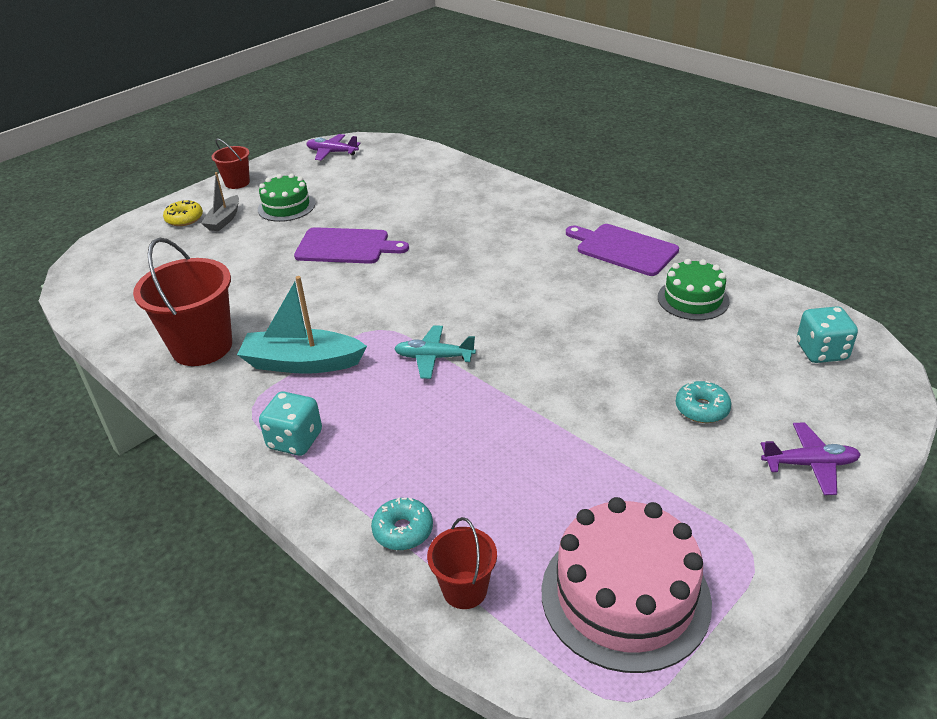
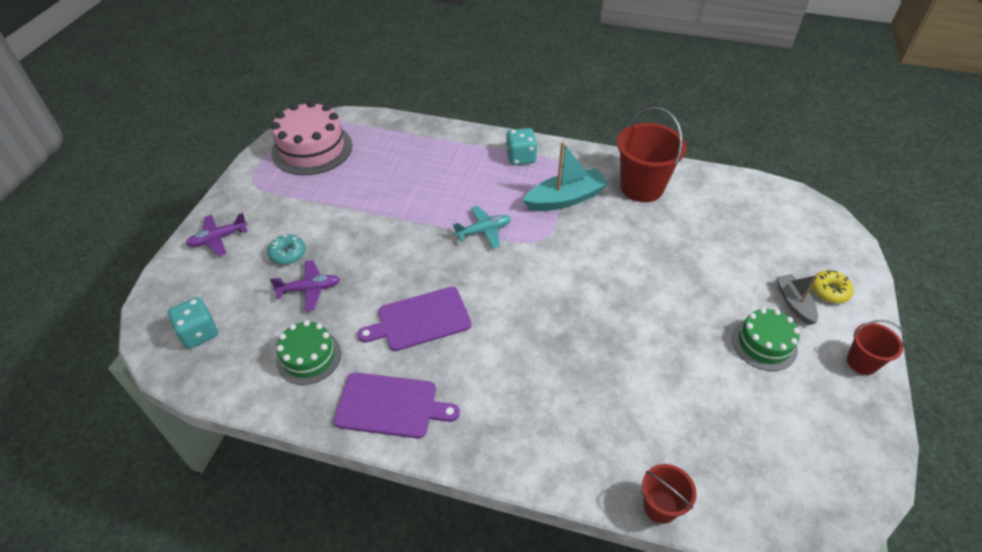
camera: 150 degrees right, 10 degrees up
purple cutting board [294,227,409,264] -> purple cutting board moved to [358,287,472,351]
purple plane [306,134,361,160] -> purple plane moved to [270,260,340,311]
turquoise donut [371,498,433,550] -> none
red bucket [427,517,497,609] -> red bucket moved to [642,464,697,524]

